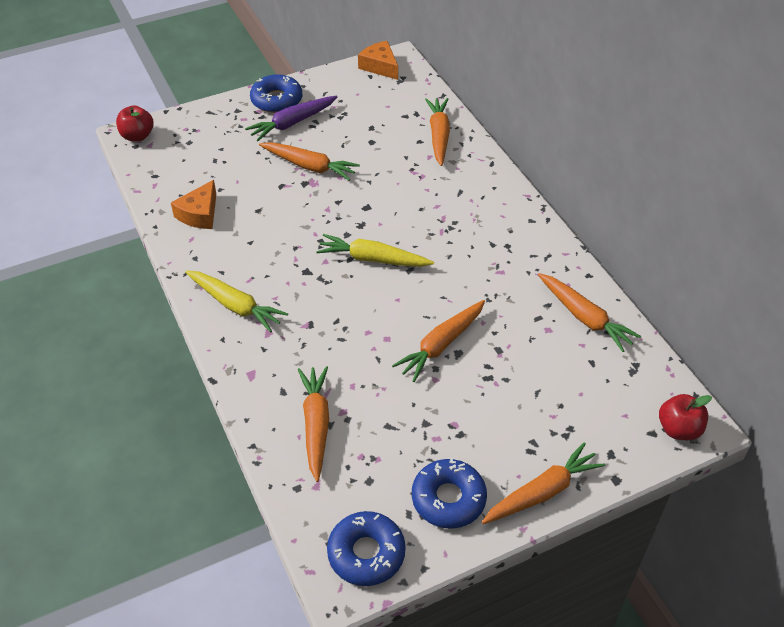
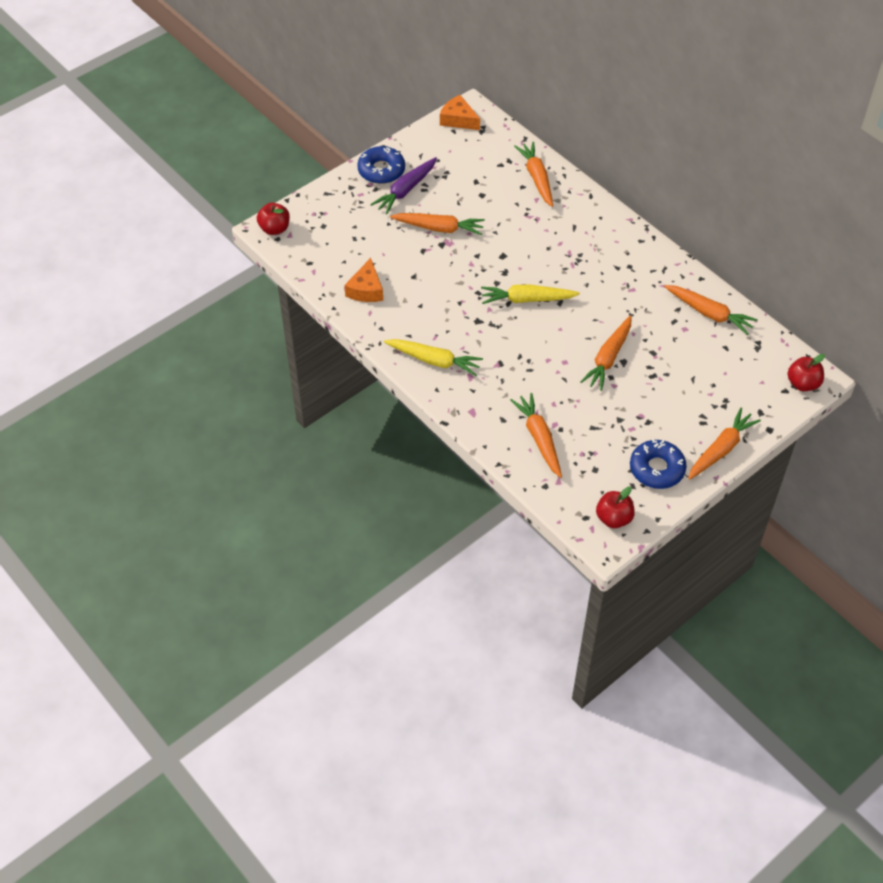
camera: 15 degrees left, 5 degrees up
blue donut [327,511,406,586] -> red apple [596,487,635,528]

